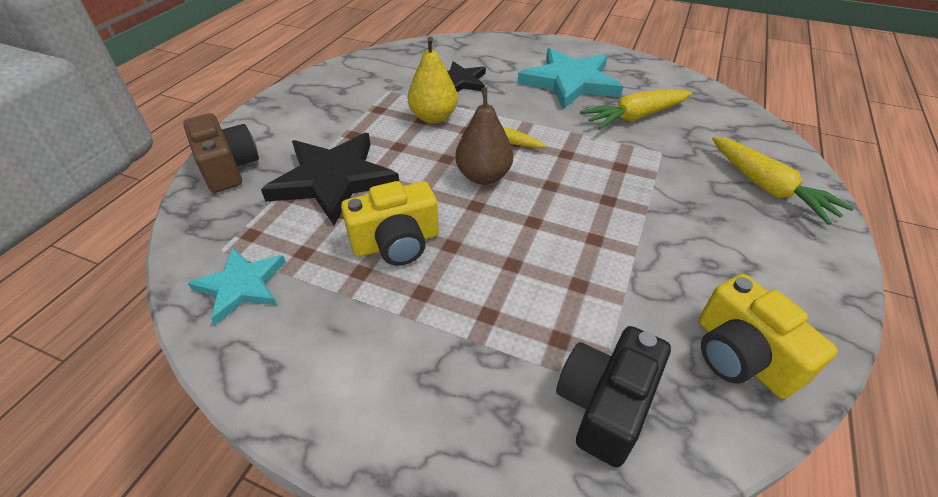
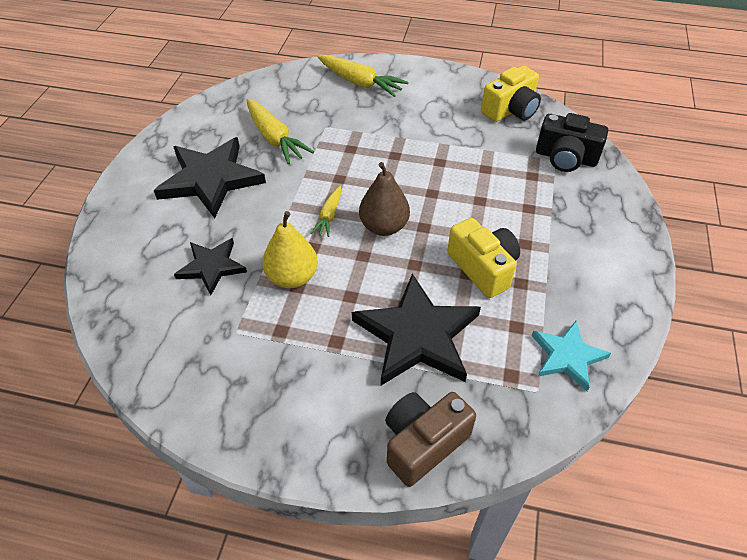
camera: 100 degrees left, 5 degrees up
turquoise star [517,48,623,109] -> black star [154,137,266,218]
yellow carrot [712,137,854,225] -> yellow carrot turned 75 degrees clockwise [318,55,409,97]

